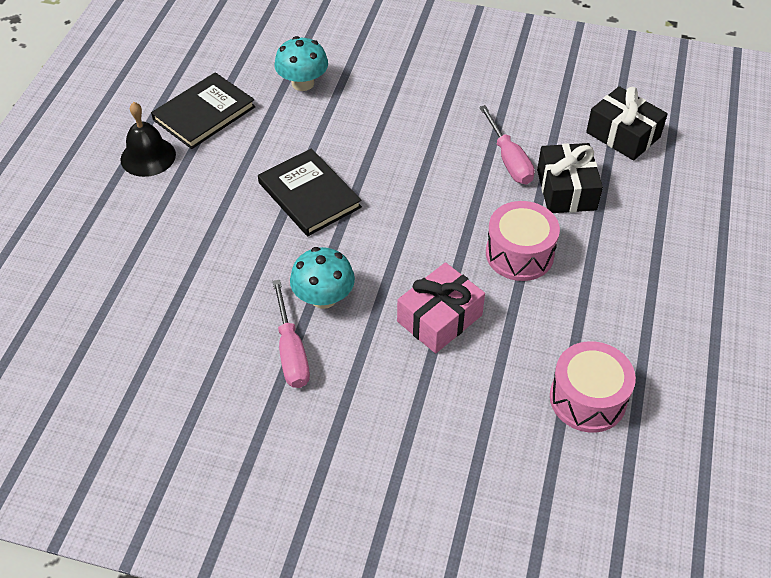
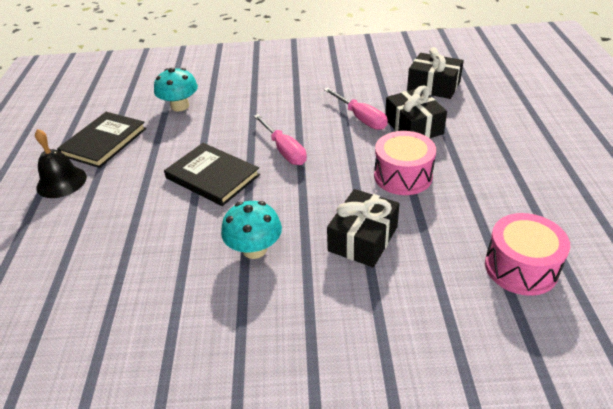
camera: 15 degrees left, 10 degrees down
pink screwdriver [272,280,310,388] -> pink screwdriver moved to [254,114,307,165]
pink gift [397,262,485,353] -> black gift [327,189,400,267]

